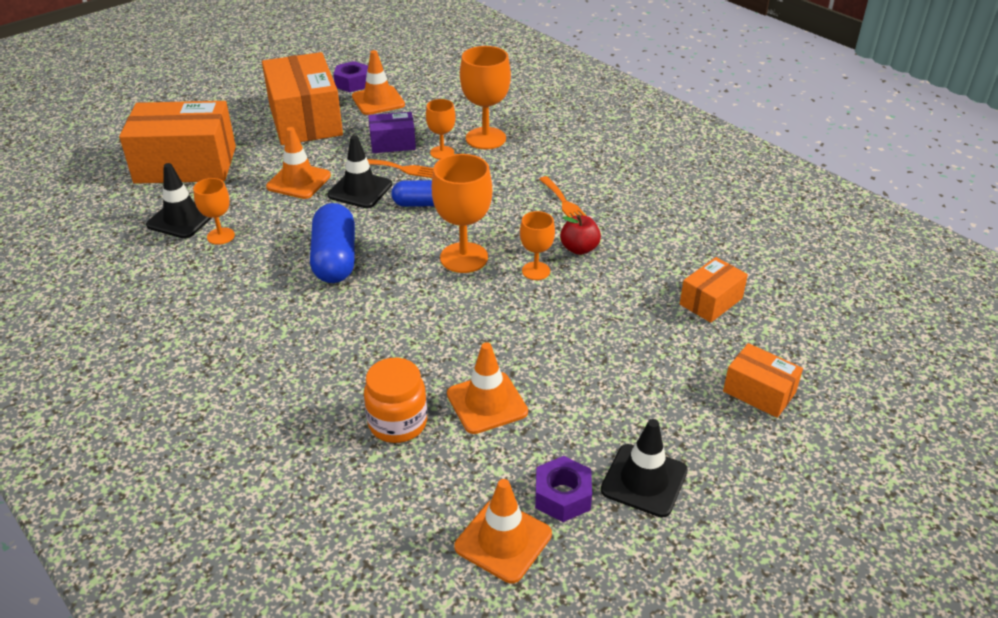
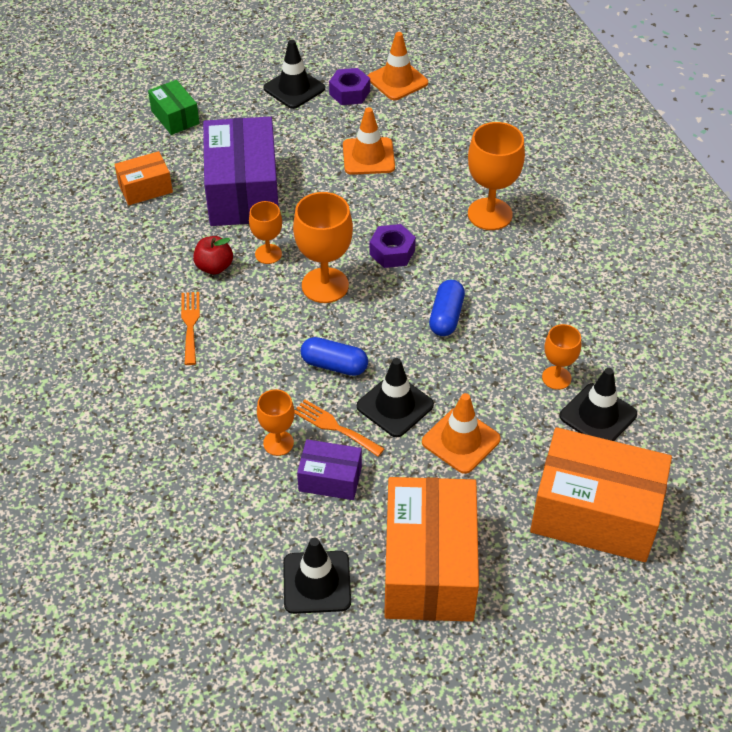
camera: 160 degrees left, 10 degrees up
blue capsule [310,203,355,283] -> blue capsule [429,280,465,336], size x0.65
purple nut [333,61,368,92] -> purple nut moved to [369,224,416,268]
orange traffic cone [352,50,405,115] -> black traffic cone [283,538,351,614]
orange jar [364,358,427,443] -> none
orange goblet [460,46,511,149] -> orange goblet moved to [468,122,525,230]
orange box [723,343,803,418] -> green box [148,80,200,135]
none -> purple box [203,116,279,226]

